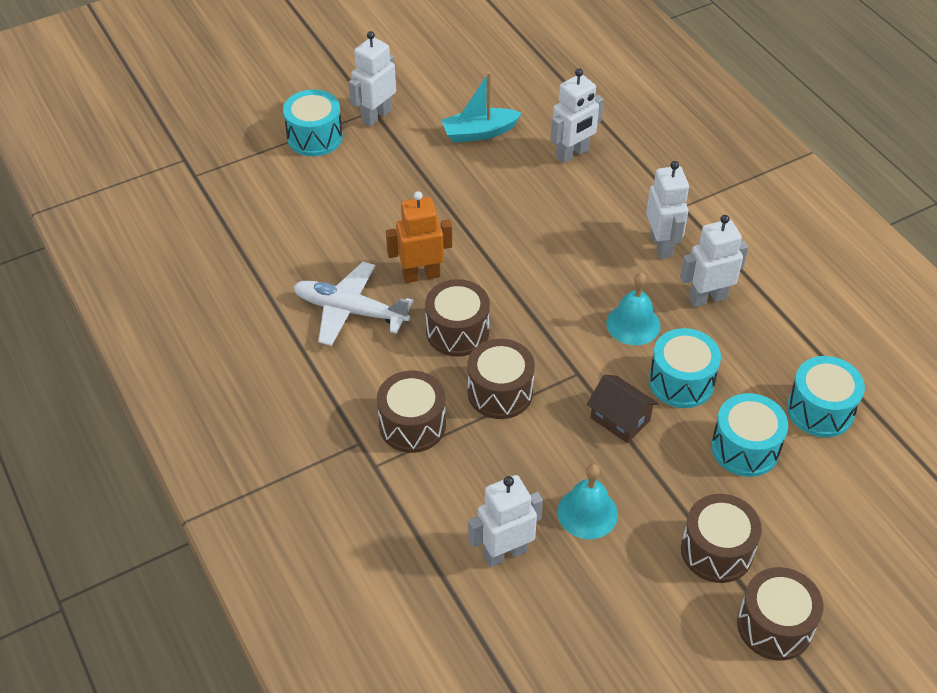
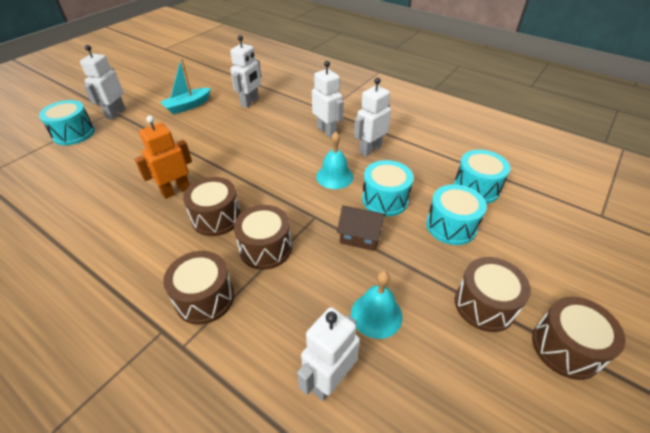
camera: 25 degrees left, 5 degrees down
white plane [293,262,413,346] -> none

